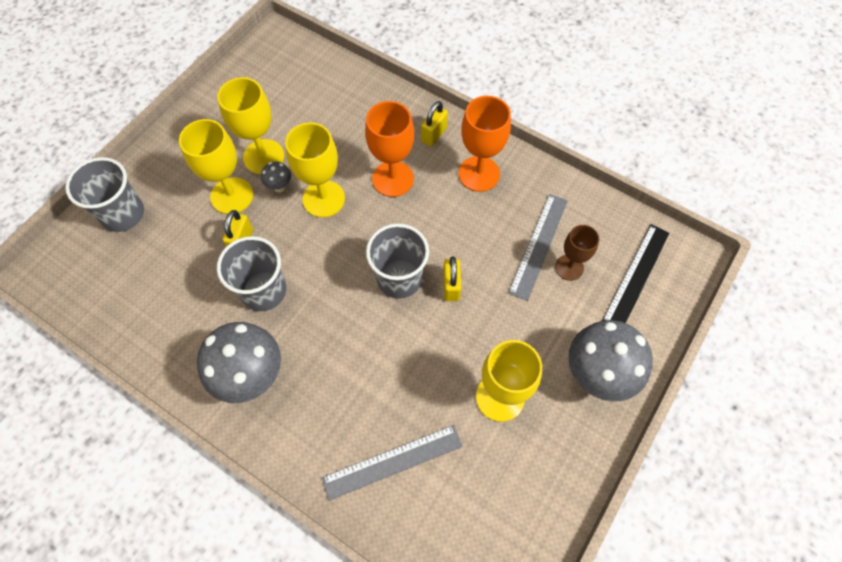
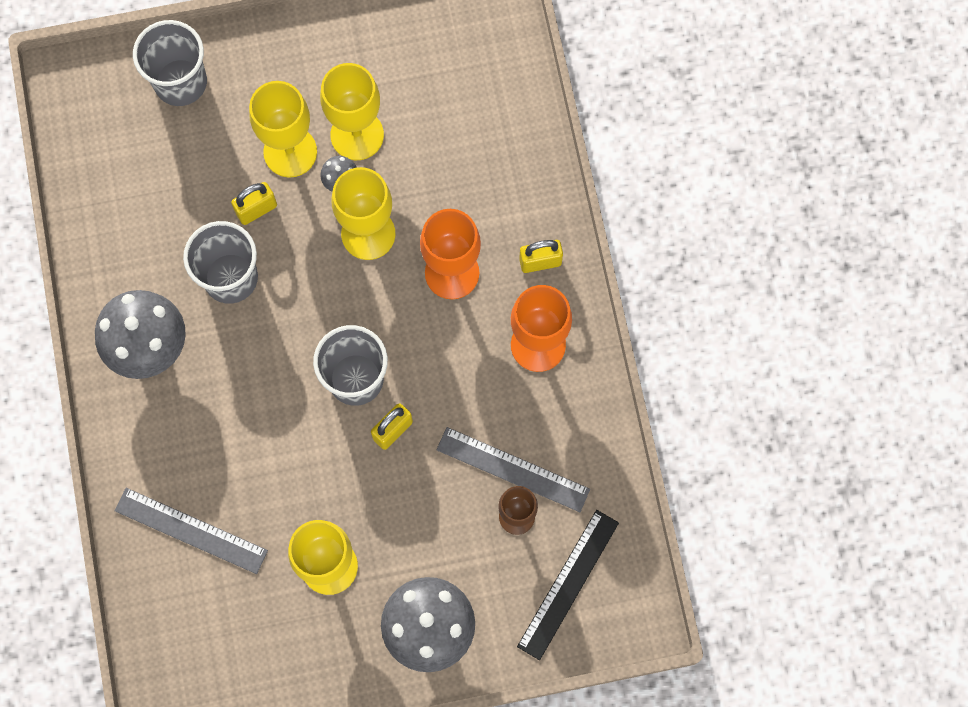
camera: 45 degrees right, 10 degrees up
grey ruler [508,194,568,301] -> grey ruler turned 45 degrees clockwise [436,427,590,512]
black ruler [602,224,670,323] -> black ruler turned 45 degrees counterclockwise [517,510,619,660]

